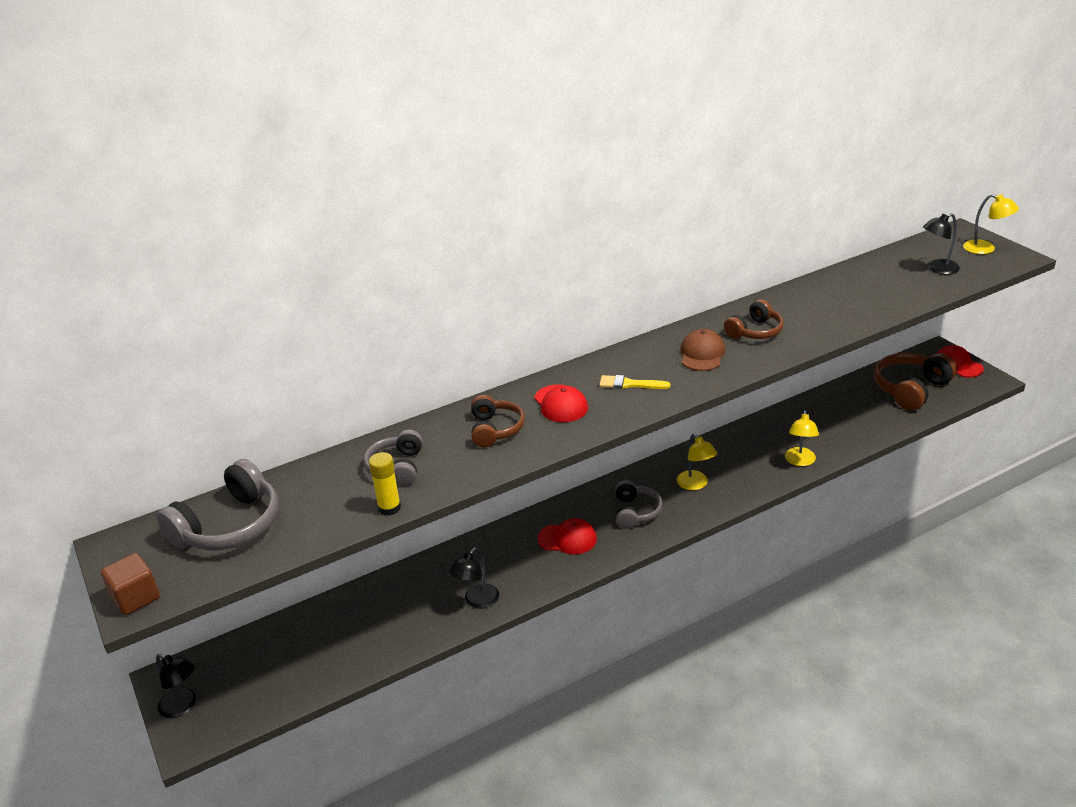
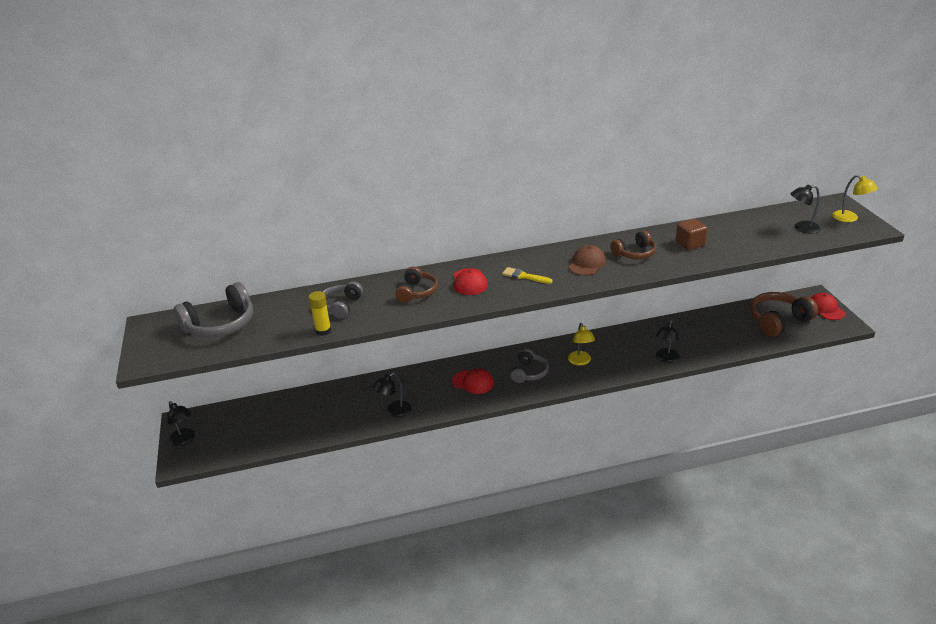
camera: 15 degrees right, 0 degrees up
brown cube [101,553,160,615] -> brown cube moved to [676,218,708,250]
yellow lamp [785,410,819,466] -> black lamp [656,320,680,363]

